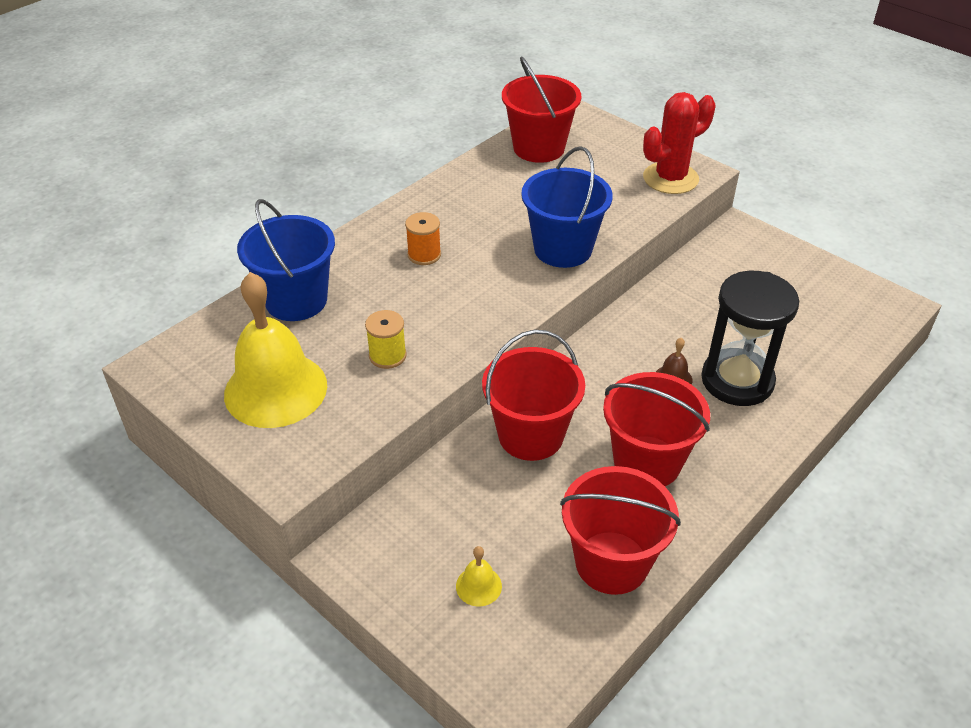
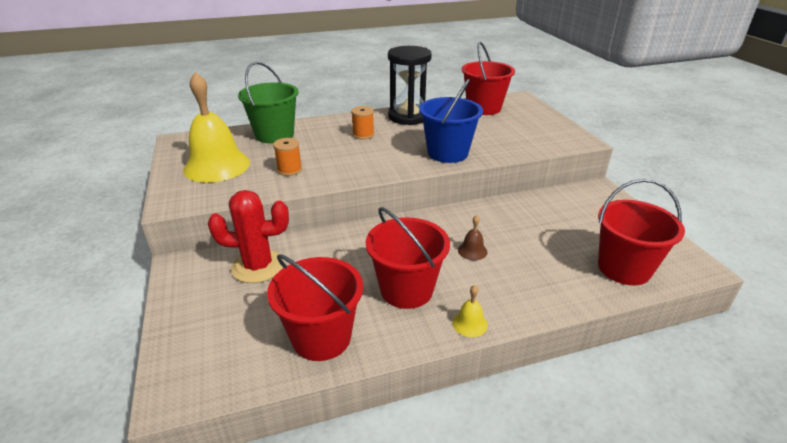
camera: 30 degrees right, 10 degrees down
blue bucket [237,199,335,321] -> green bucket [238,62,299,143]
yellow spool [365,310,407,369] -> orange spool [273,138,302,176]
yellow bell [456,546,502,606] -> yellow bell moved to [452,285,488,337]
red bucket [482,330,585,461] -> red bucket moved to [598,179,685,285]
red cactus [643,92,716,194] -> red cactus moved to [208,190,289,283]
black hourglass [701,271,799,406] -> black hourglass moved to [388,46,432,125]

